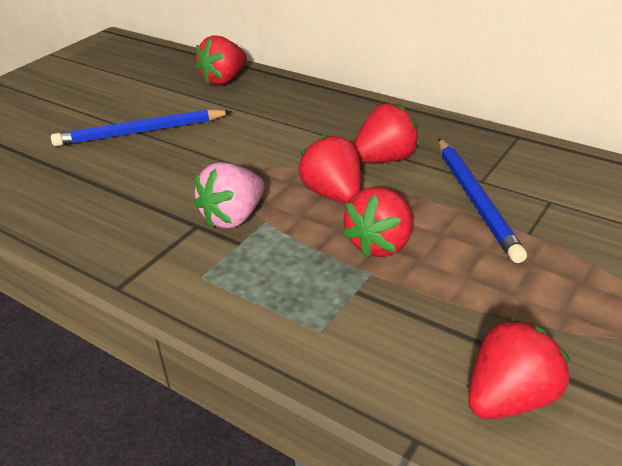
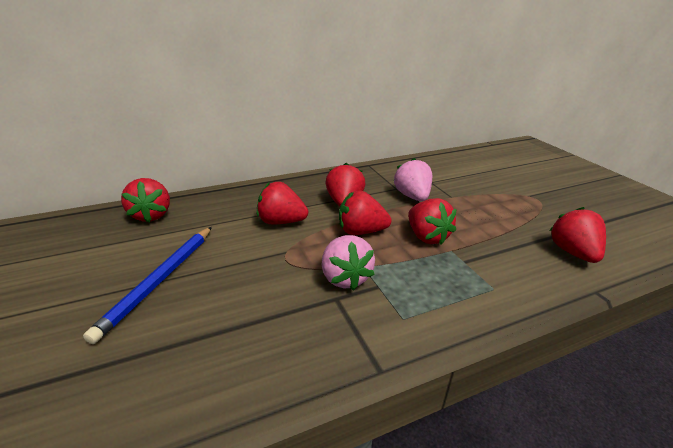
camera: 60 degrees left, 5 degrees down
blue pencil [439,139,527,263] -> pink strawberry [394,158,432,201]
none -> red strawberry [257,182,308,224]

